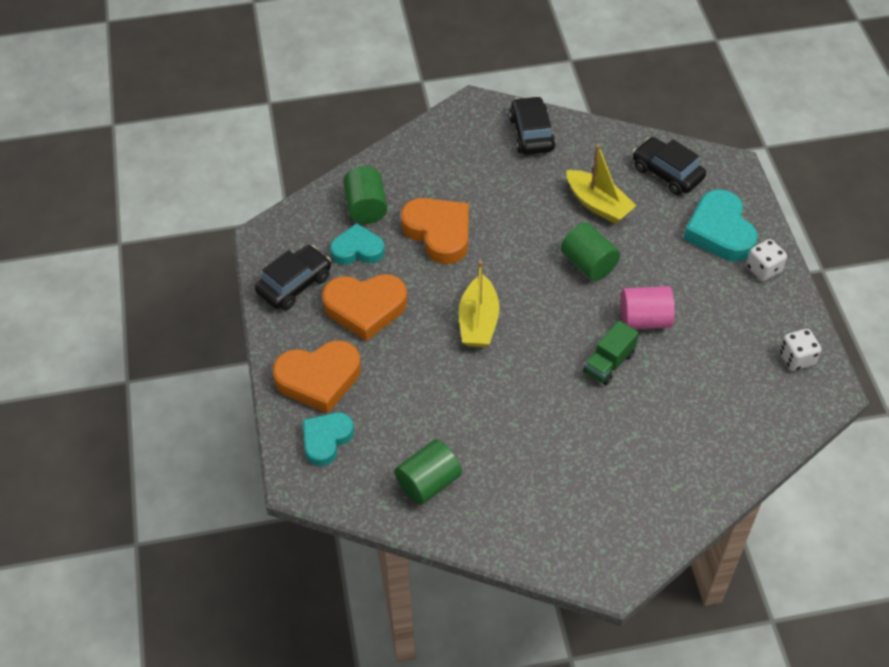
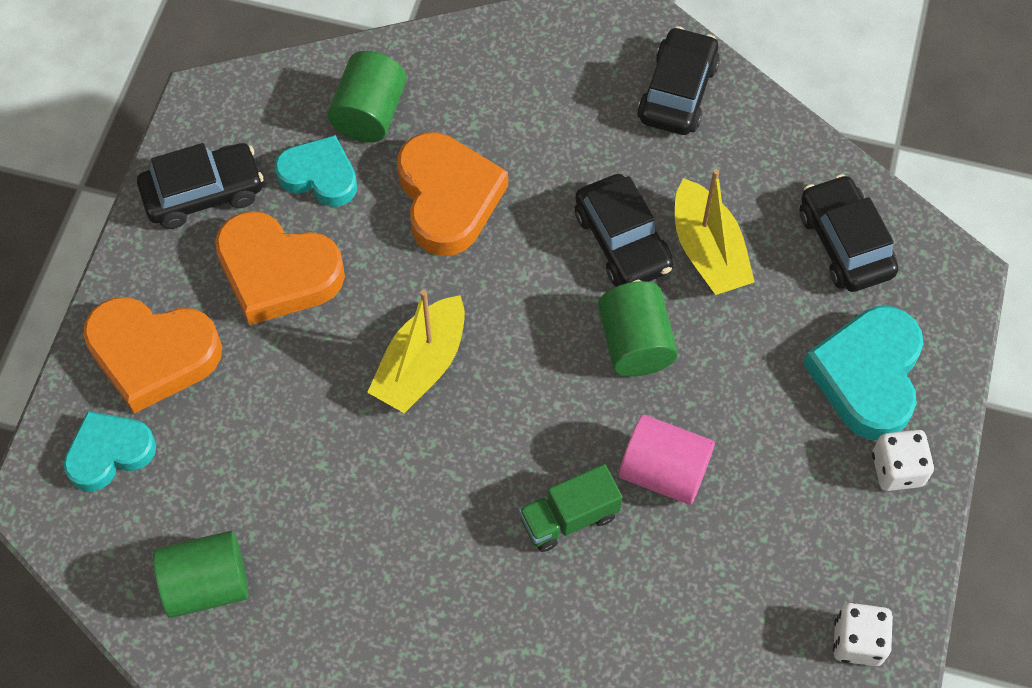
camera: 25 degrees right, 10 degrees up
none -> black car [575,174,673,286]

